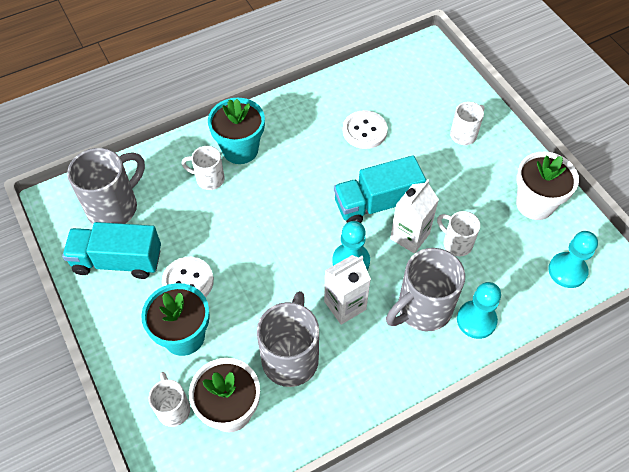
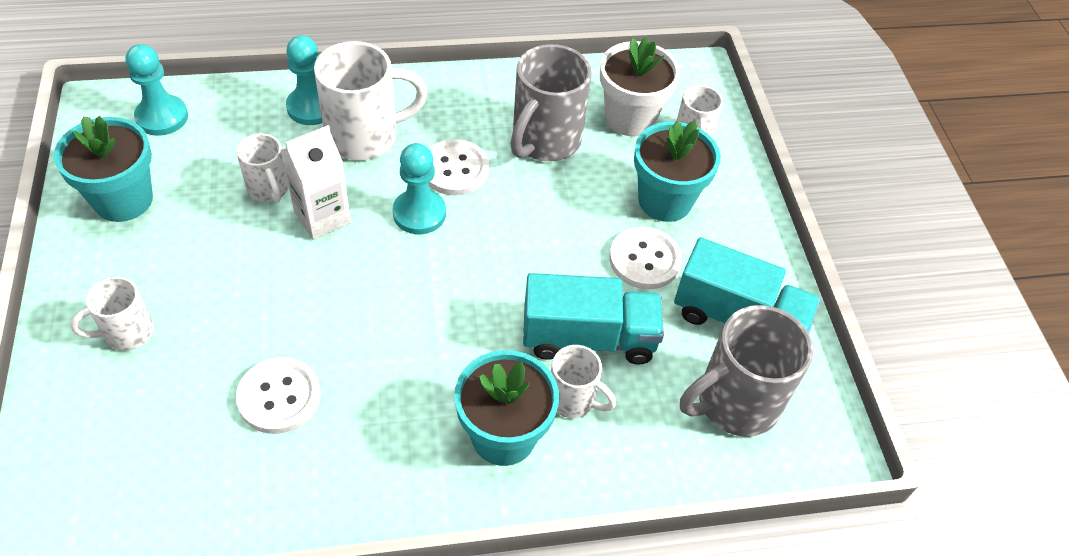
camera: 165 degrees left, 5 degrees down
white carton [324,255,371,325] -> white button [428,139,489,195]
turquoise truck [334,155,426,223] -> turquoise truck moved to [523,273,664,364]
grey mug [386,248,465,331] -> white mug [314,41,428,160]
white flower pot [516,151,579,220] -> turquoise flower pot [53,116,153,222]

